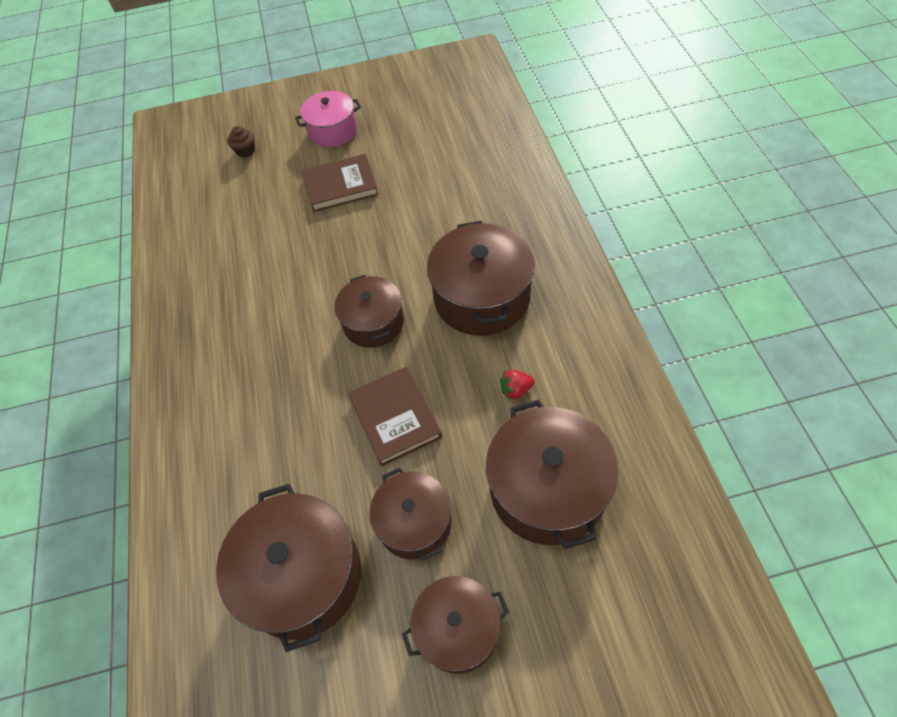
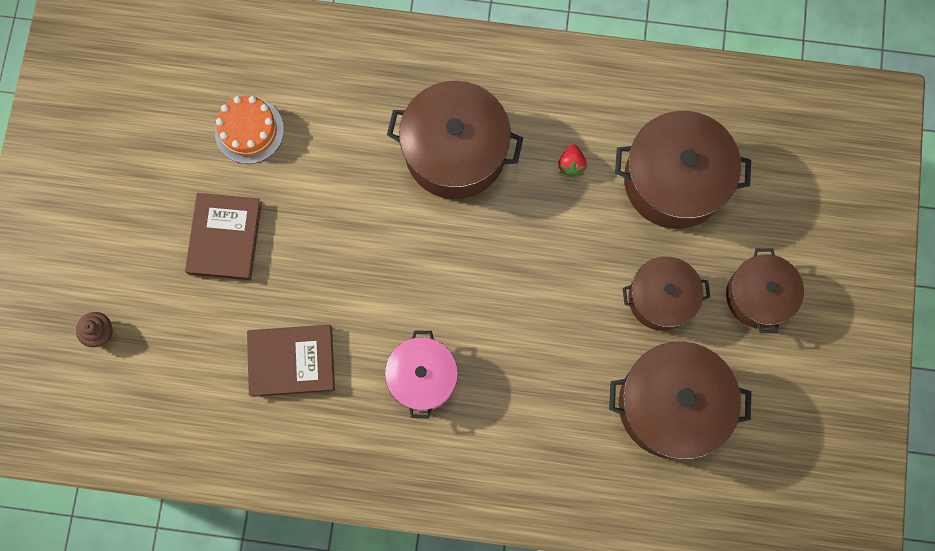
camera: 75 degrees left, 20 degrees up
pink pot [295,91,361,147] -> pink pot moved to [385,330,458,418]
brown pot [335,275,404,348] -> none
brown book [348,367,442,466] -> brown book moved to [247,325,335,397]
none -> orange cake [215,96,284,164]

